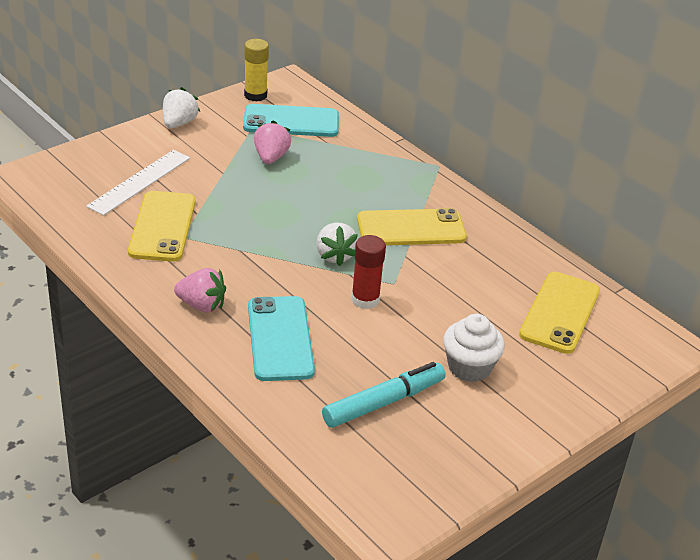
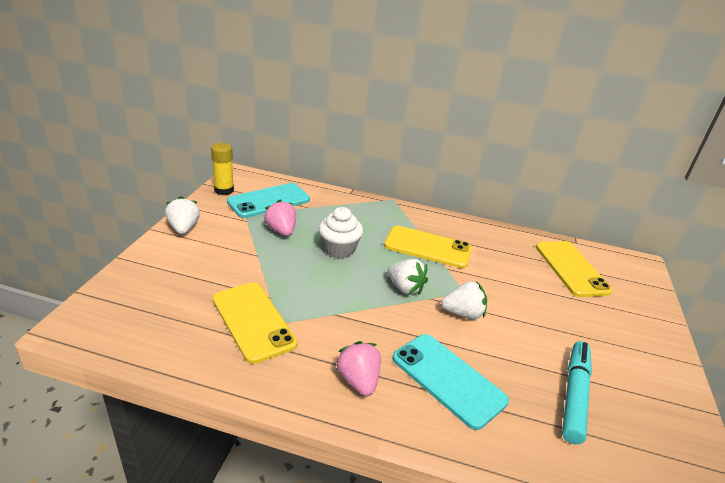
camera: 35 degrees left, 5 degrees down
white ruler [86,150,190,216] -> none
pink strawberry [174,268,226,313] -> pink strawberry turned 90 degrees counterclockwise [336,341,381,396]
red glue stick [351,235,386,309] -> white strawberry [441,281,487,320]
yellow phone [357,208,467,245] -> yellow phone turned 60 degrees clockwise [384,225,472,268]
white cupcake [443,314,505,382] -> white cupcake moved to [319,207,363,258]

